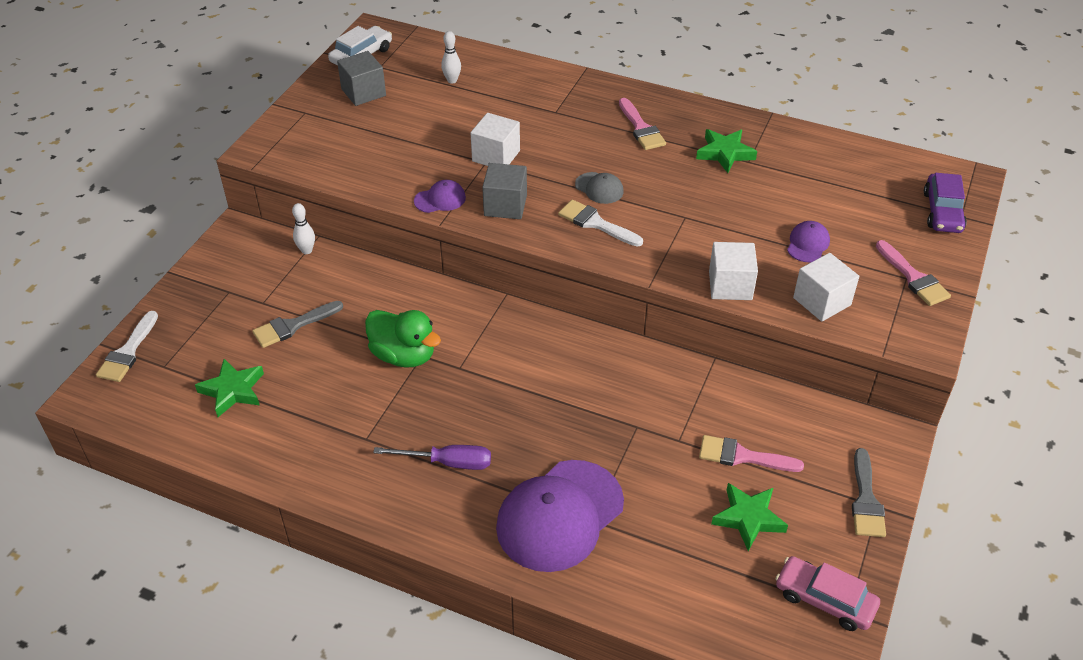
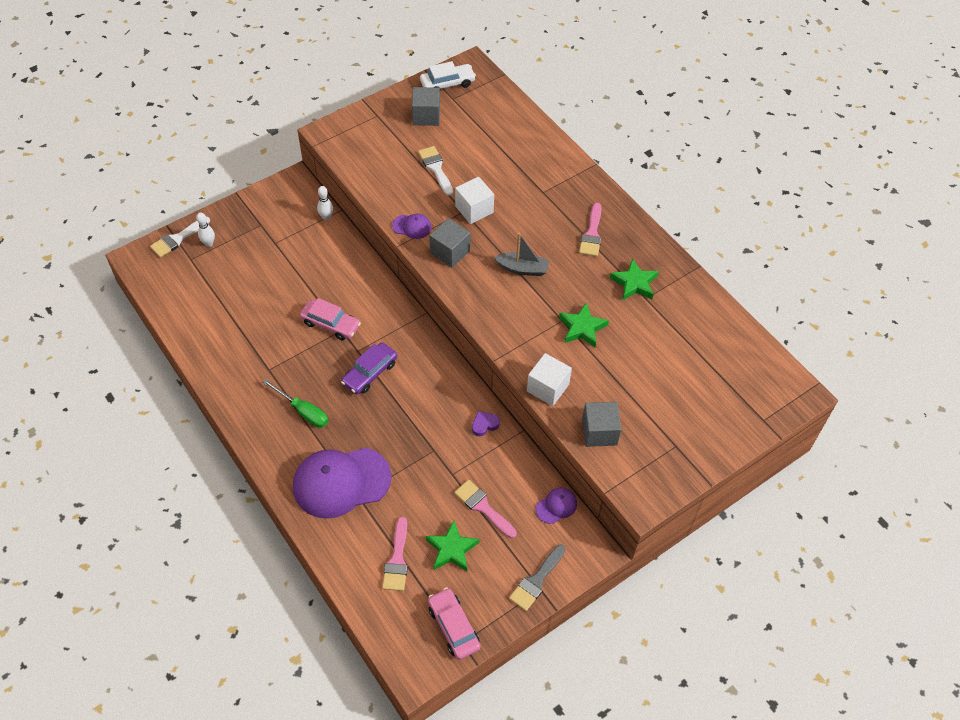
camera: 30 degrees right, 10 degrees up
green star [195,359,264,417] -> green star moved to [559,302,609,347]
grey brush [252,301,343,348] -> none
green duck [365,310,441,367] -> pink car [300,298,361,340]
purple screwdriver [373,445,491,470] -> green screwdriver [263,379,328,428]
white bowling pin [441,31,461,84] -> white bowling pin moved to [196,212,215,247]
white brush [558,200,643,247] -> white brush moved to [418,146,453,196]
grey cap [575,172,624,204] -> grey boat [494,233,549,276]
purple cap [787,221,830,262] -> purple cap moved to [536,488,577,524]
white cube [793,253,859,322] -> grey cube [582,402,622,447]
pink brush [876,240,951,306] -> pink brush moved to [382,517,408,591]
purple car [924,173,967,233] -> purple car moved to [341,342,397,394]
none -> purple heart [472,411,500,436]

